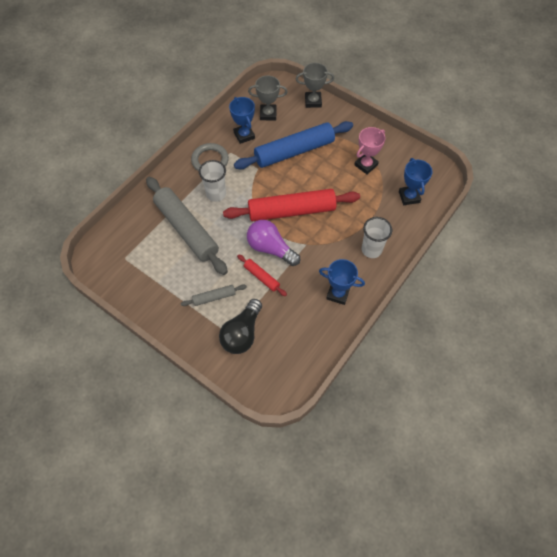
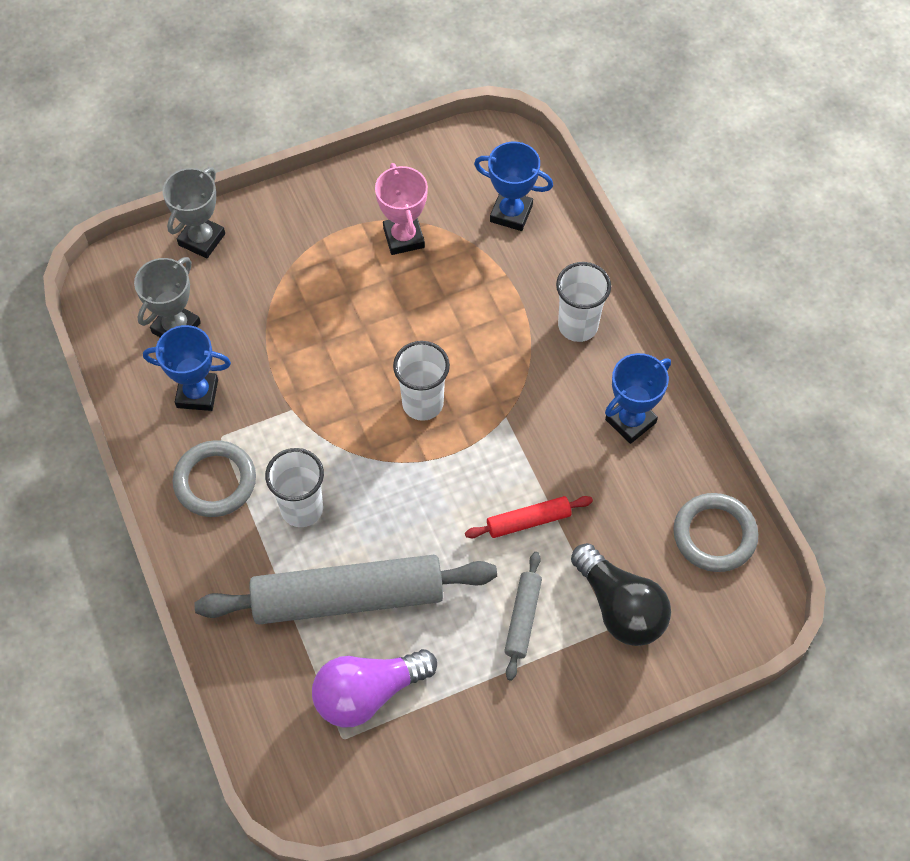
camera: 60 degrees left, 0 degrees up
red rolling pin [223,189,360,221] -> white cup [393,341,450,421]
blue rolling pin [234,121,353,169] -> none
purple light bulb [247,220,300,266] -> purple light bulb moved to [312,649,437,727]
none -> grey ring [673,493,758,572]

